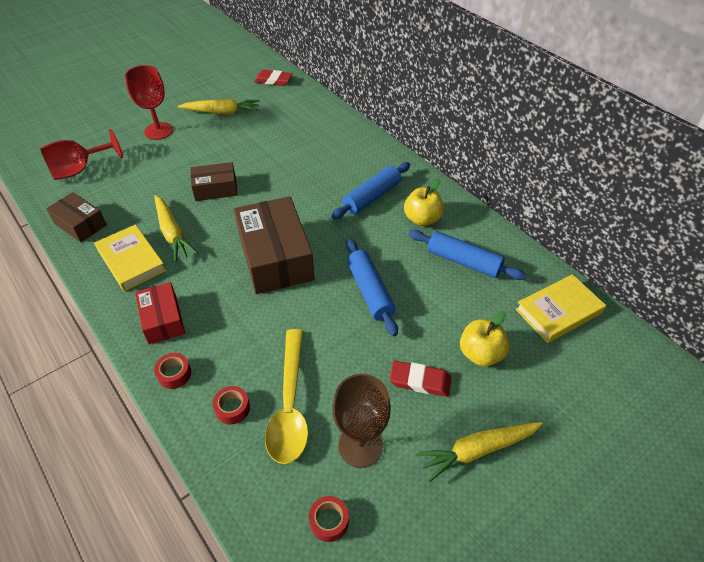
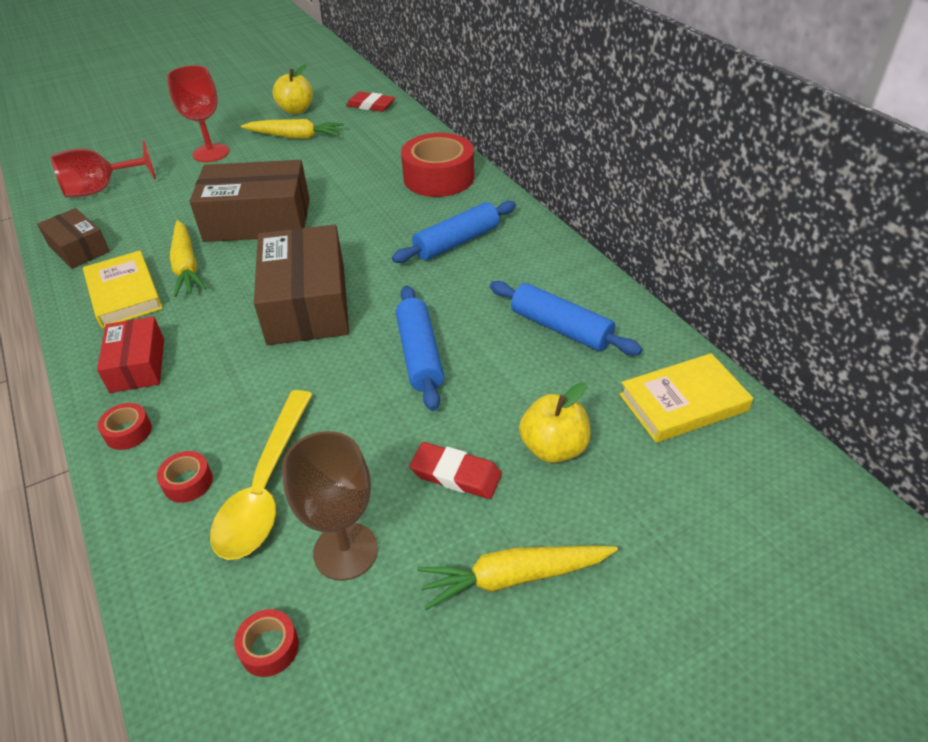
camera: 10 degrees right, 5 degrees down
brown box [190,162,238,201] -> brown box [189,160,310,242], size x1.79
yellow apple [404,179,444,226] -> yellow apple moved to [273,64,313,114]
none -> red tape [401,133,474,197]

